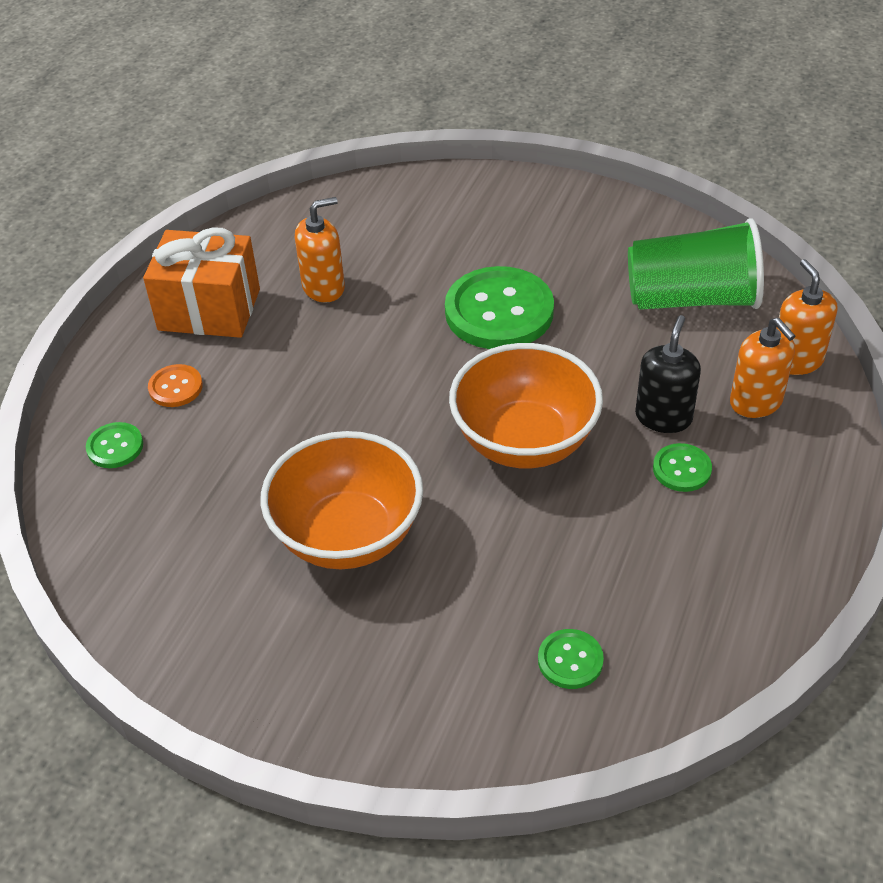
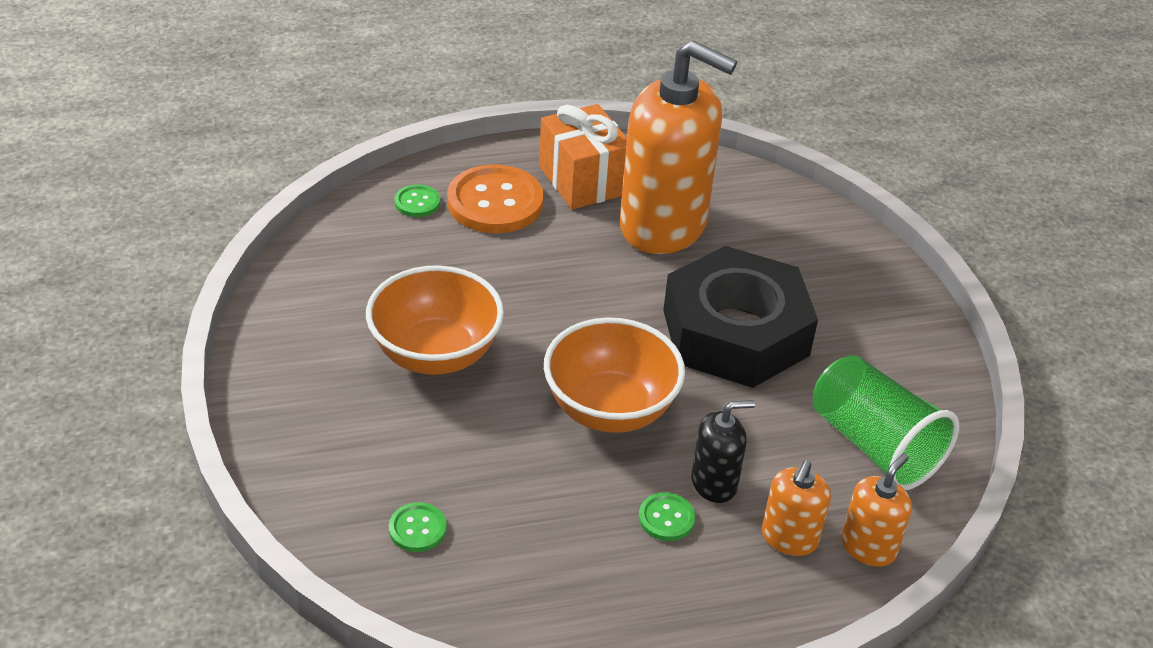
camera: 50 degrees right, 5 degrees down
orange button [148,364,203,407] -> orange button [447,164,543,233], size x2.12
orange soap dispenser [295,197,345,303] -> orange soap dispenser [620,40,737,254], size x2.23
green button [445,266,554,349] -> black nut [663,246,818,388]

